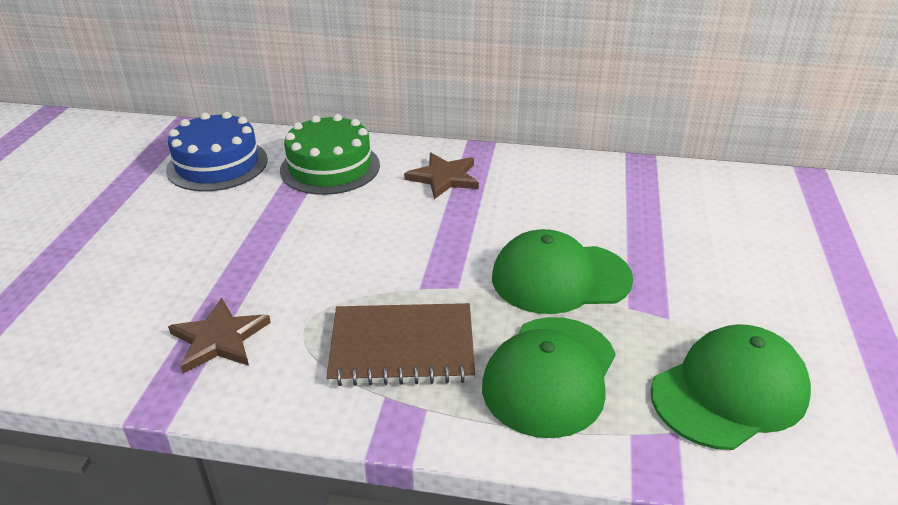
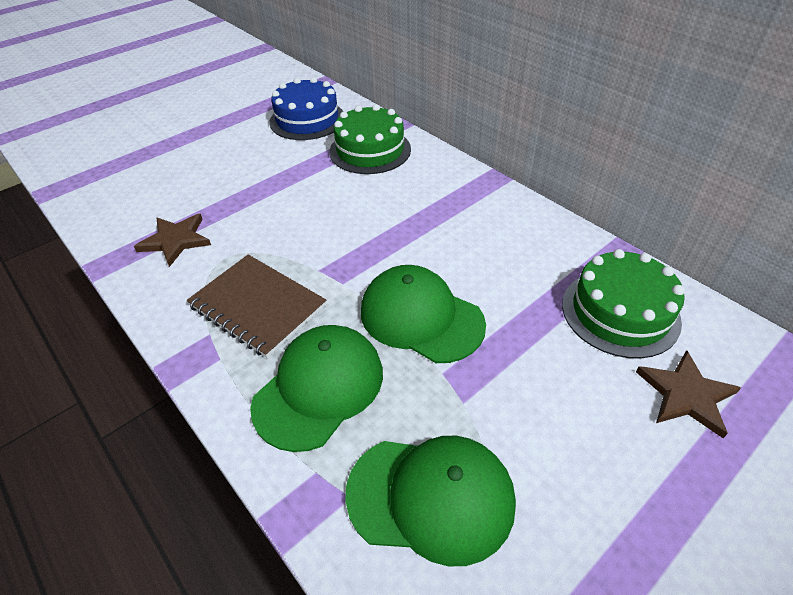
camera: 40 degrees right, 10 degrees up
brown star [404,153,479,199] -> brown star moved to [636,350,741,438]
green cap [482,317,616,438] -> green cap turned 150 degrees clockwise [250,325,383,452]
none -> green cake [562,249,685,358]

